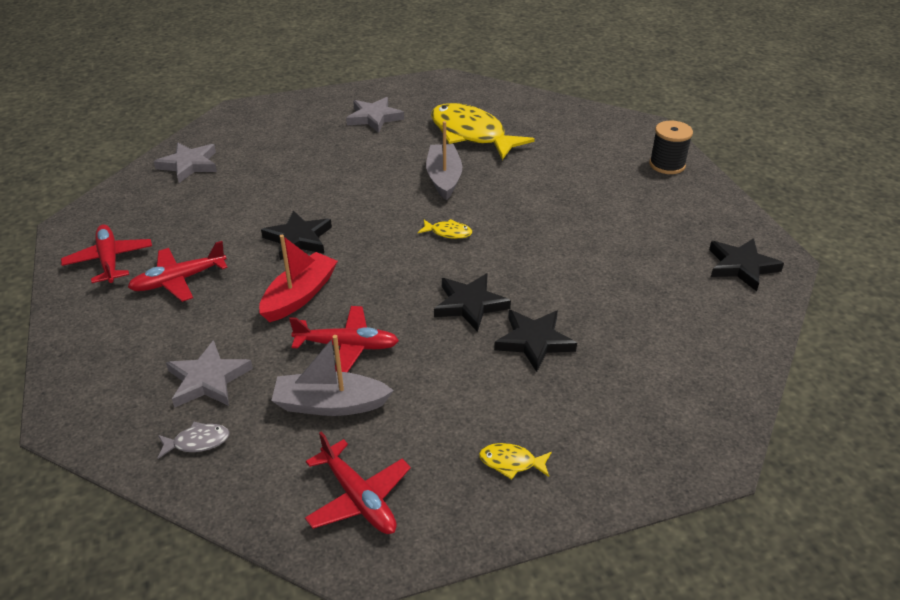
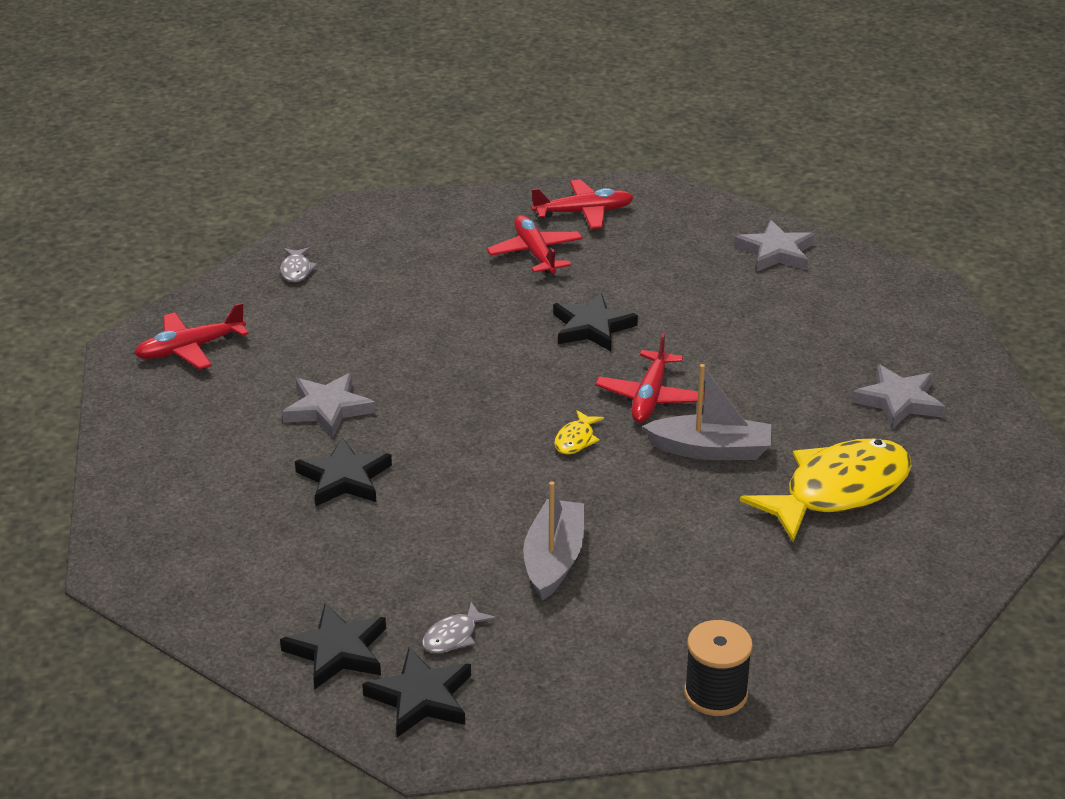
camera: 100 degrees right, 5 degrees down
grey star [166,340,253,408] -> grey star moved to [282,373,376,437]
red boat [259,235,338,322] -> none
grey boat [271,335,394,416] -> grey boat moved to [523,481,584,601]
red plane [289,306,399,372] -> red plane moved to [595,333,705,423]
black star [434,273,511,332] -> black star moved to [280,604,386,690]
yellow fish [479,443,552,480] -> none
none -> grey fish [422,602,496,653]

